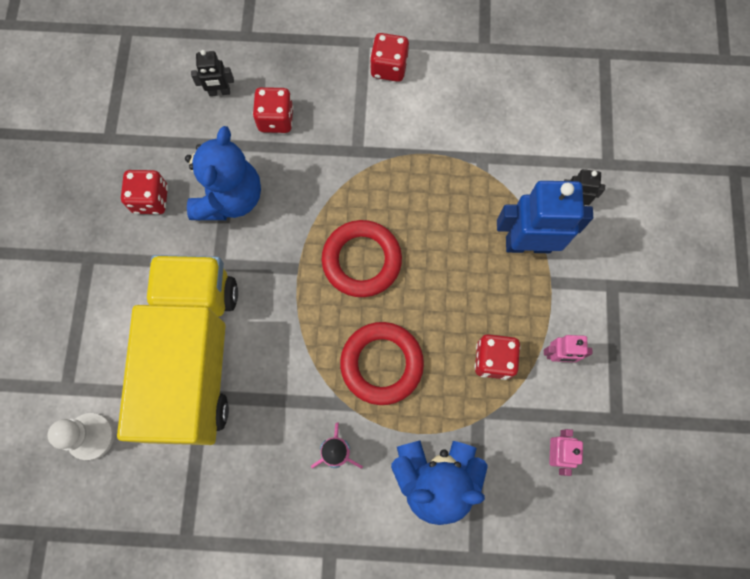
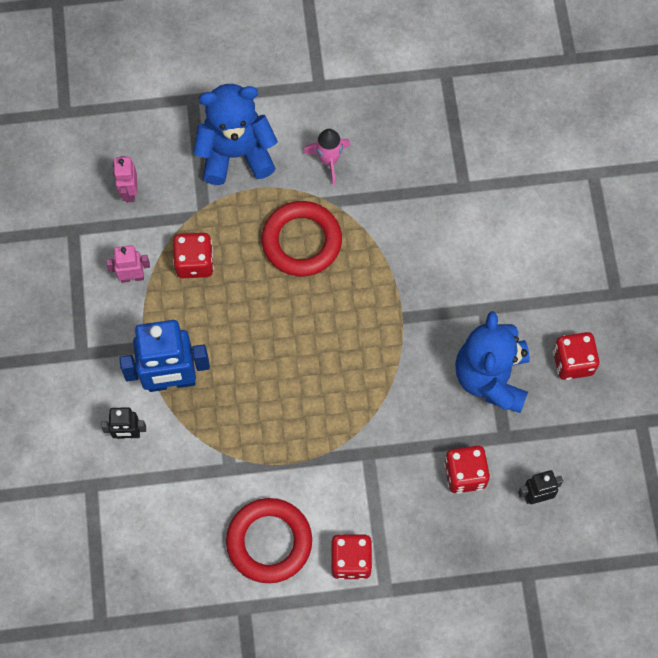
camera: 170 degrees right, 5 degrees down
white pawn [47,413,114,460] -> none
yellow truck [117,255,238,445] -> none
red ring [322,220,402,297] -> red ring moved to [226,498,312,583]

